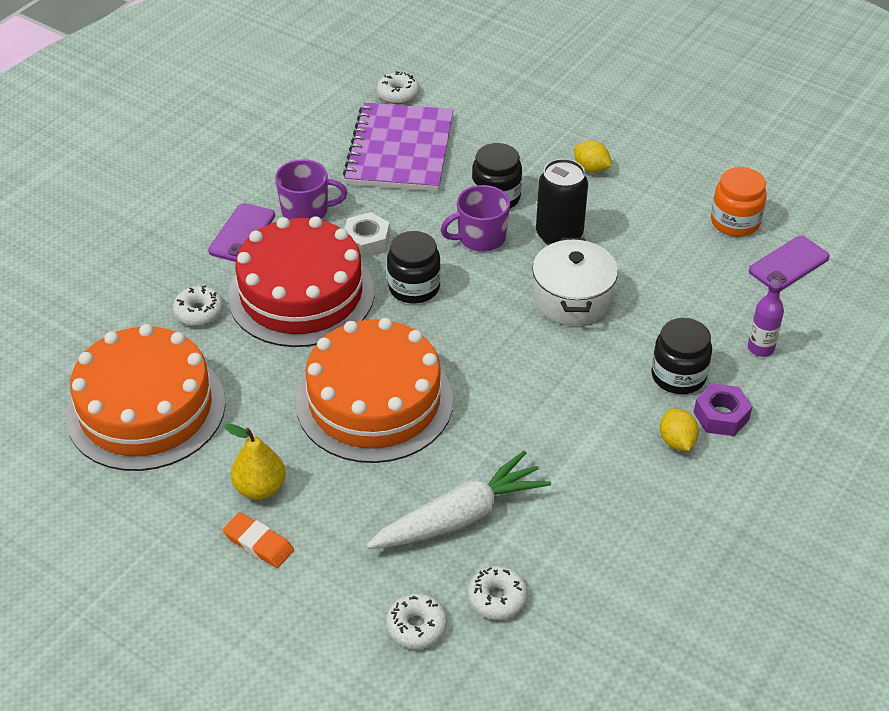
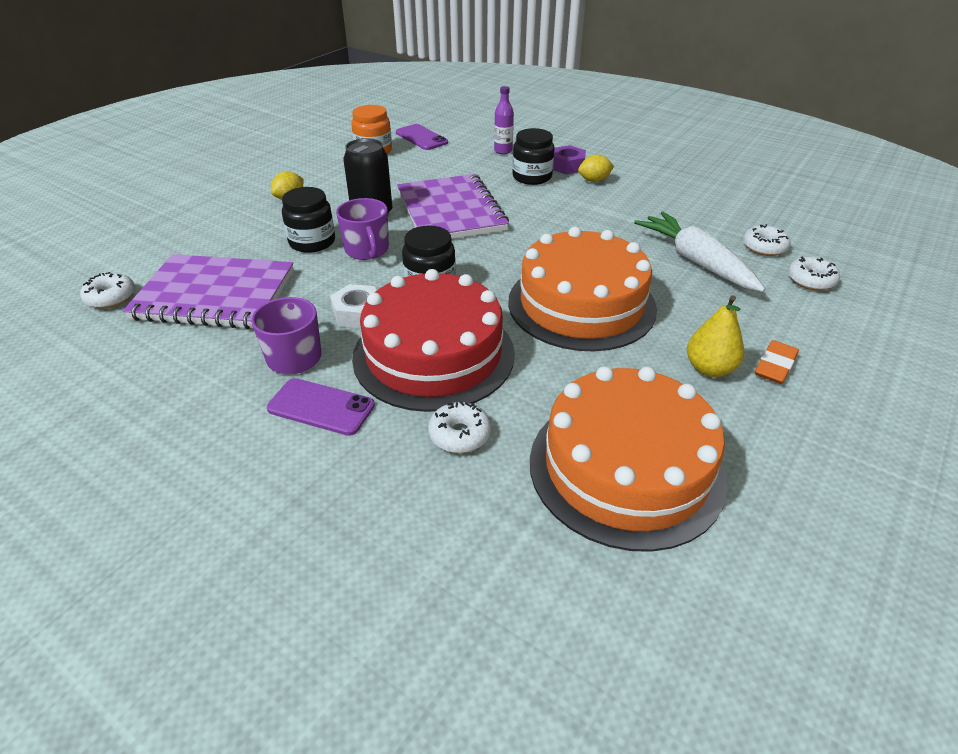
camera: 90 degrees left, 5 degrees down
white pot [532,238,618,325] -> purple notebook [397,174,509,239]

